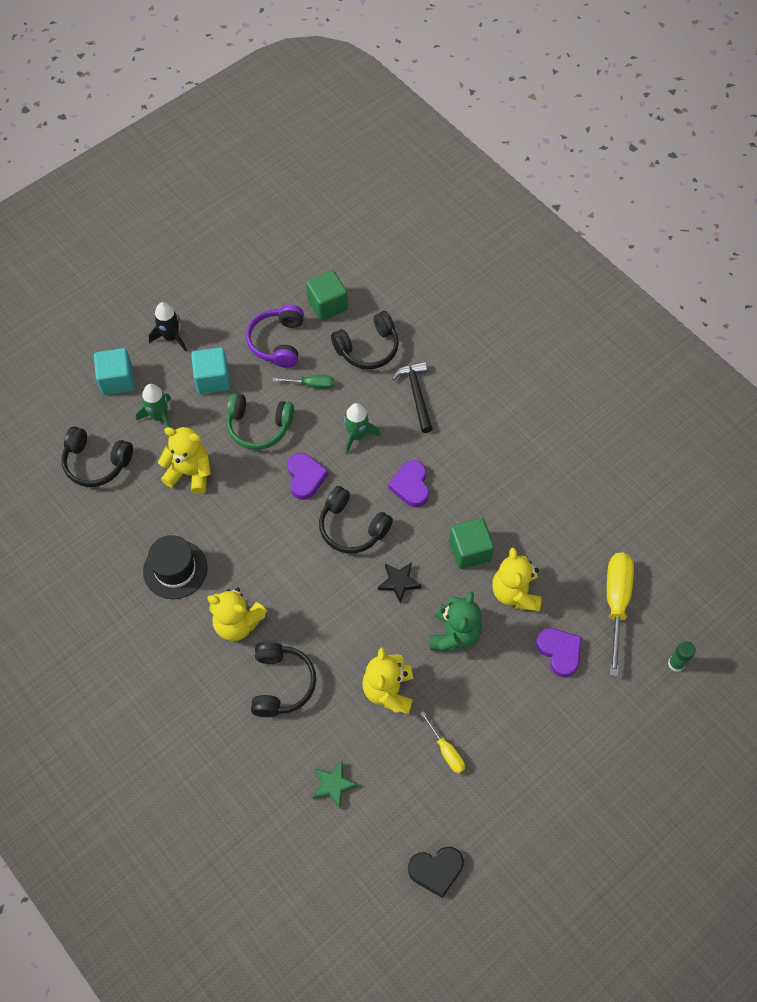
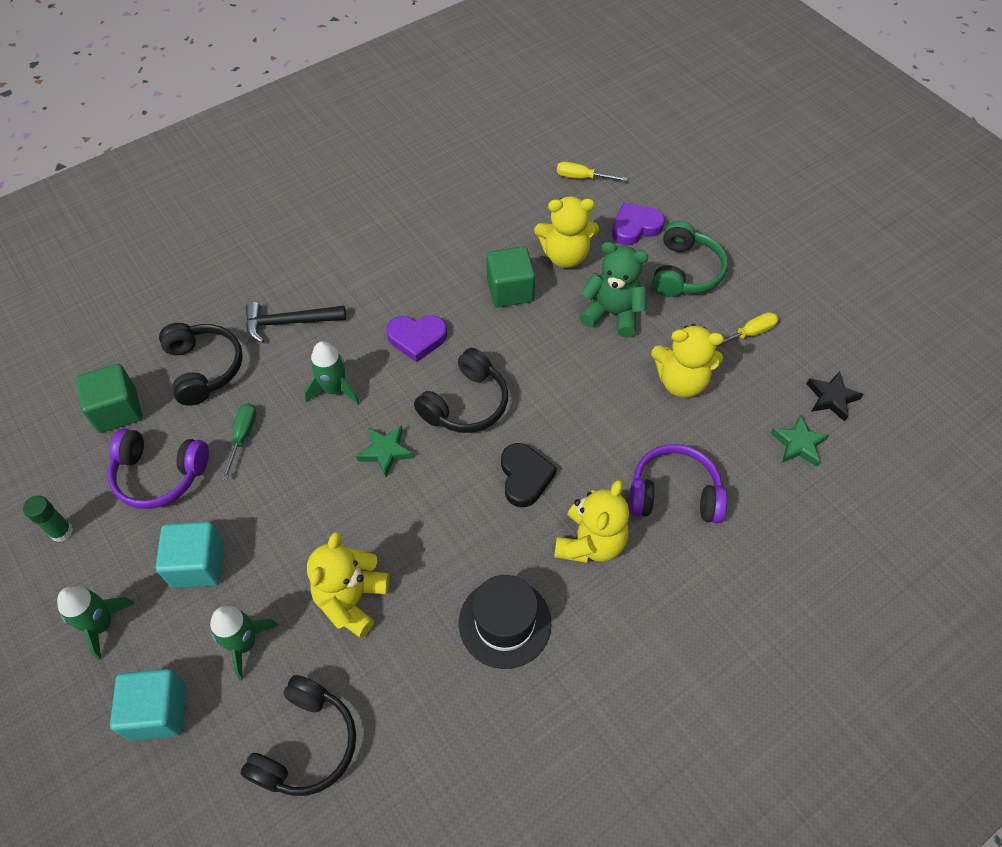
camera: 85 degrees left, 5 degrees down
black rocket [149,302,187,351] -> green rocket [57,586,135,660]
green headphones [227,393,294,450] -> green headphones moved to [652,221,728,297]
black headphones [251,642,316,717] -> purple headphones [629,444,727,523]
purple heart [287,453,328,500] -> green star [356,425,414,477]
black star [378,562,421,604] -> black star moved to [807,371,863,422]
black heart [408,847,464,898] -> black heart moved to [501,443,557,507]
yellow screwdriver [607,553,634,676] -> yellow screwdriver [557,162,627,181], size x0.53
green glue stick [668,641,696,672] -> green glue stick moved to [23,495,73,542]

